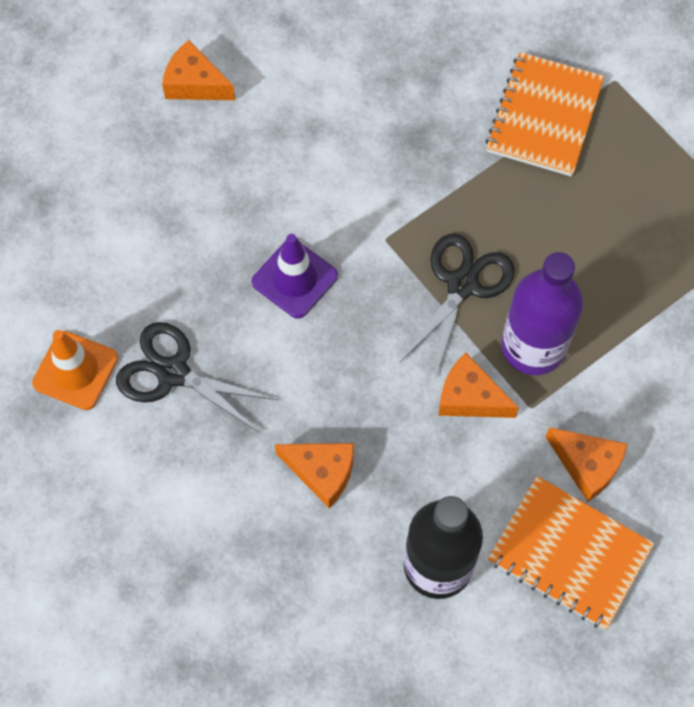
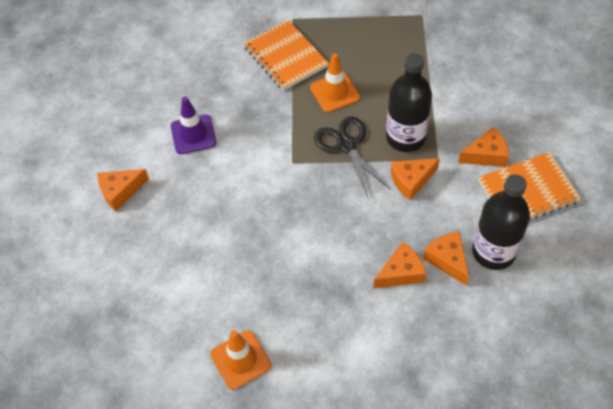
camera: 50 degrees left, 10 degrees down
black scissors [116,322,278,433] -> none
purple traffic cone [252,234,338,319] -> purple traffic cone moved to [171,97,217,154]
purple bottle [502,252,583,375] -> black bottle [386,53,432,152]
none -> orange traffic cone [310,53,360,112]
none -> orange cheese [423,231,469,286]

